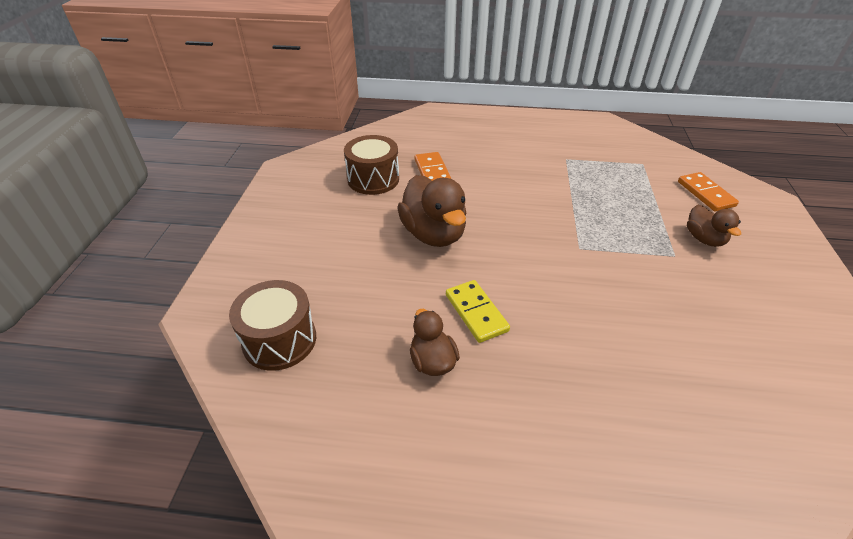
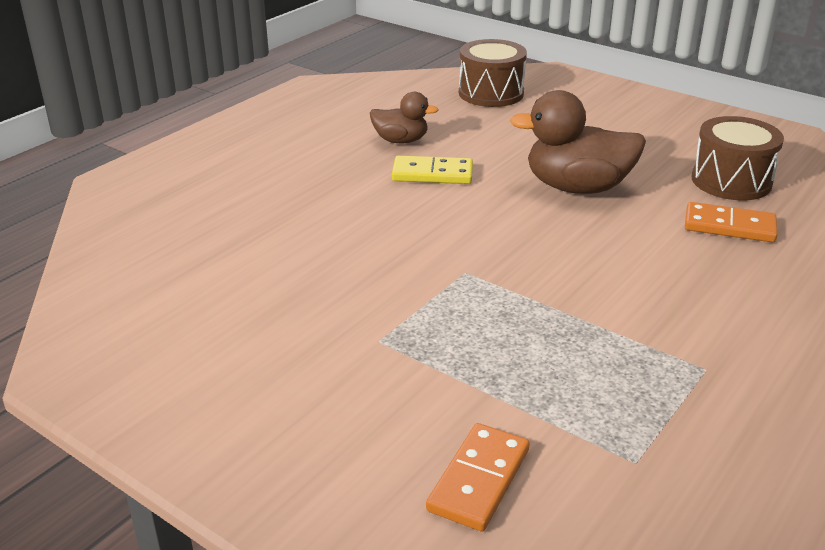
camera: 120 degrees right, 10 degrees down
orange domino [678,172,739,212] -> orange domino turned 75 degrees counterclockwise [426,423,530,531]
brown duck [687,205,741,247] -> none

